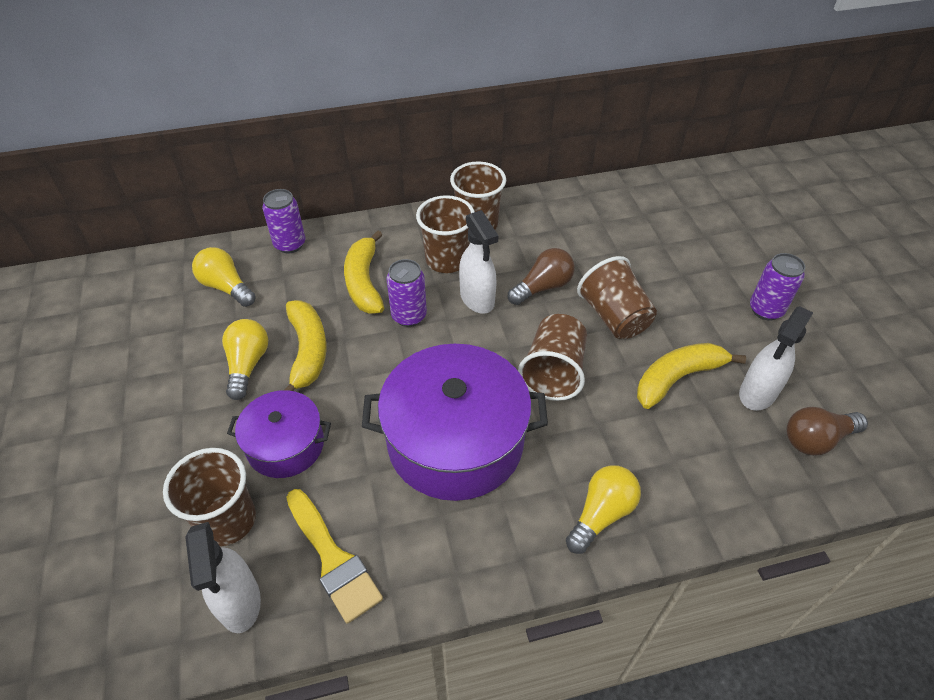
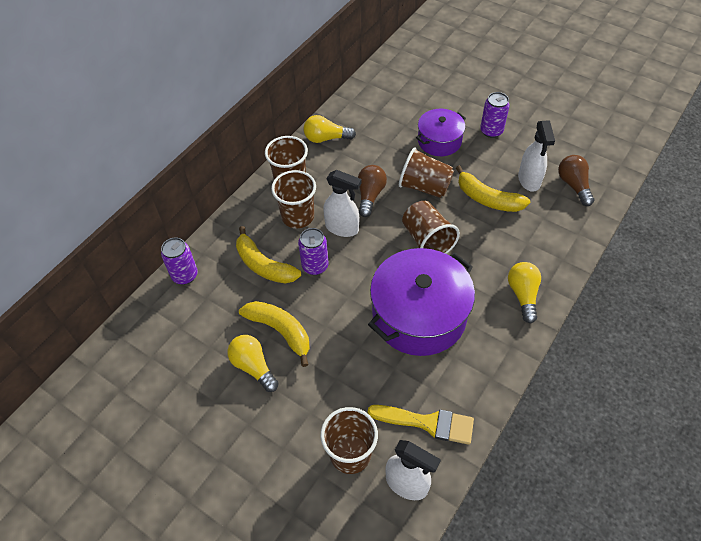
camera: 40 degrees left, 5 degrees up
yellow light bulb [192,247,256,307] -> yellow light bulb moved to [304,115,356,143]
purple pot [227,390,331,478] -> purple pot moved to [416,109,466,156]
yellow banana [637,343,746,409] -> yellow banana turned 75 degrees counterclockwise [456,165,530,212]
brown light bulb [786,407,868,456] -> brown light bulb turned 135 degrees clockwise [558,155,594,206]

